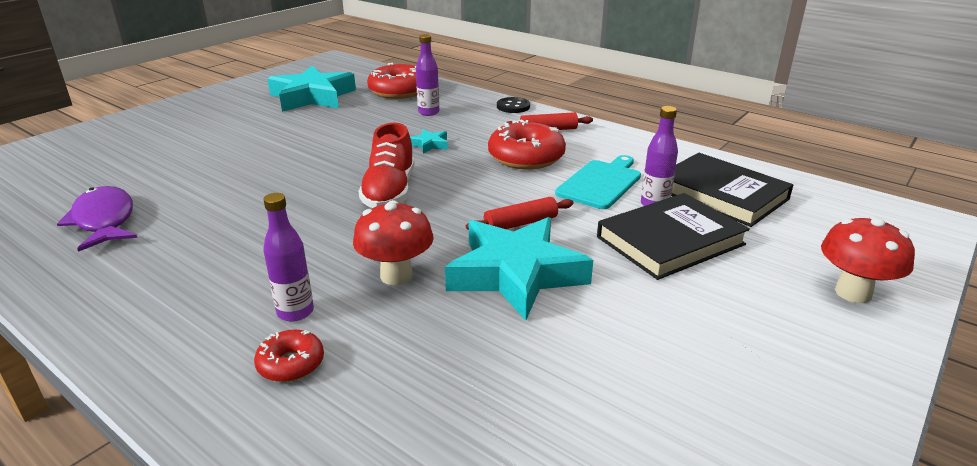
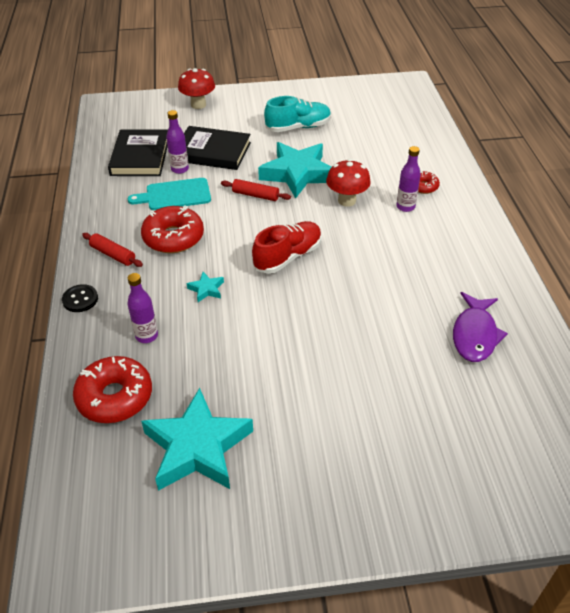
camera: 135 degrees left, 15 degrees up
none -> turquoise shoe [264,96,331,132]

